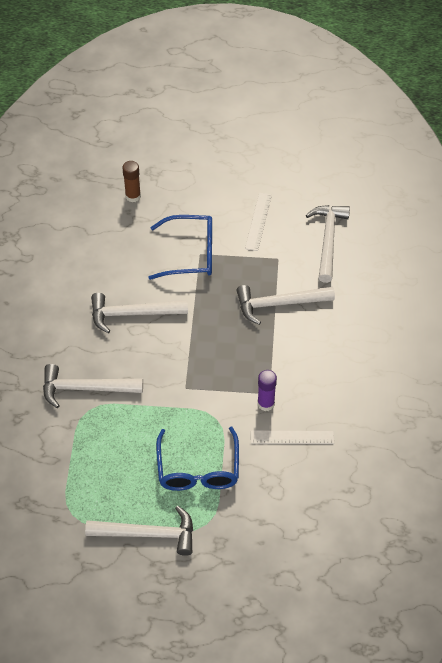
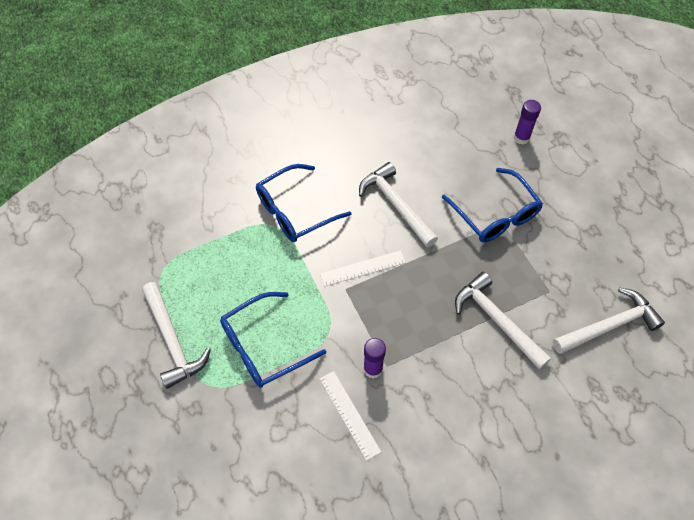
camera: 60 degrees right, 5 degrees up
white hammer [43,364,143,408] -> blue glasses [256,164,352,242]
brown glue stick [122,161,141,202] -> purple glue stick [514,100,541,144]
white ruler [245,192,272,251] -> white ruler moved to [320,250,406,287]

